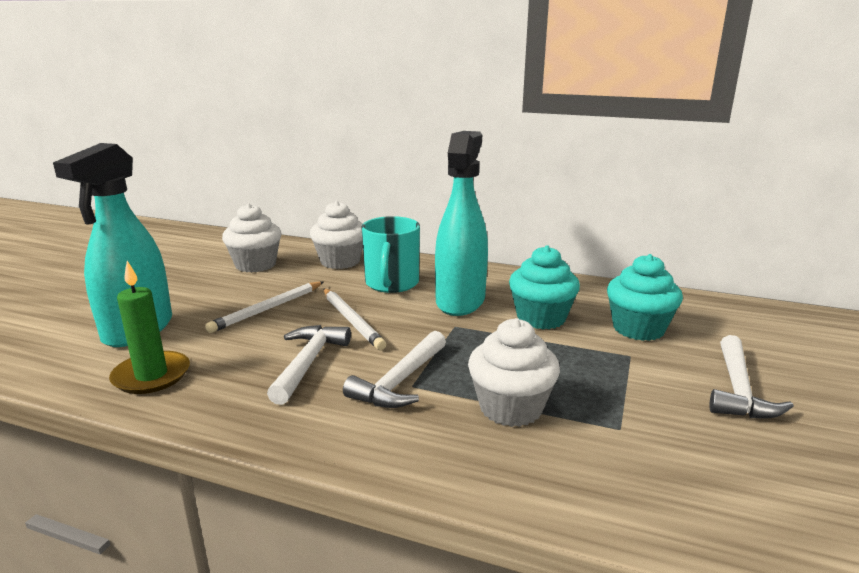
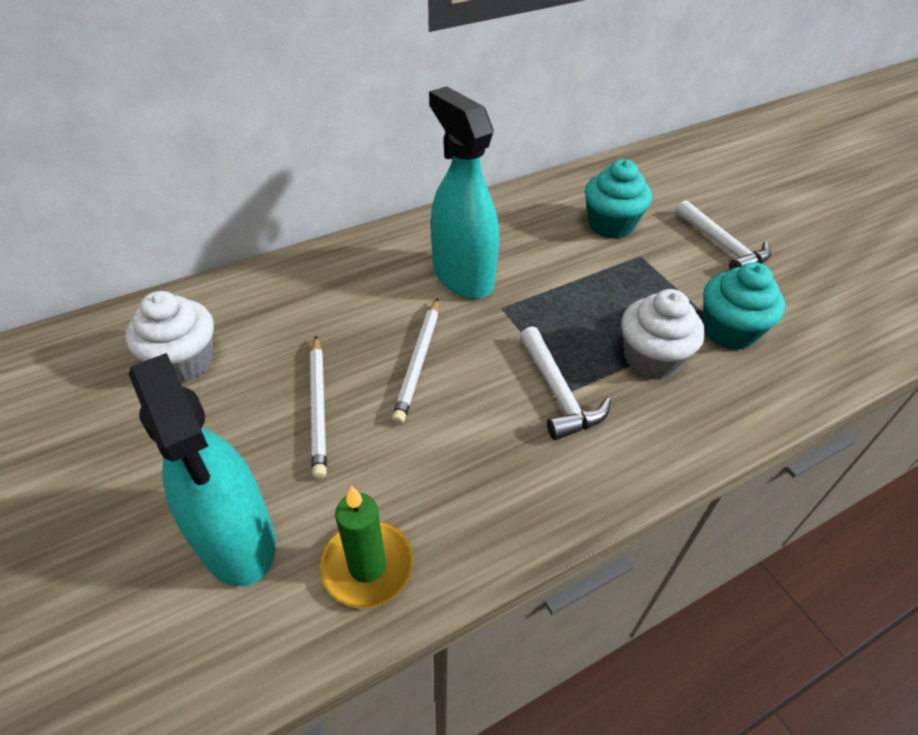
camera: 50 degrees left, 25 degrees up
white hammer [267,325,351,405] -> none
white cupcake [310,201,363,269] -> none
white pencil [324,288,386,350] -> white pencil turned 90 degrees clockwise [392,298,439,424]
turquoise mug [361,216,420,293] -> none
turquoise cupcake [509,245,580,329] -> turquoise cupcake moved to [703,262,785,350]

